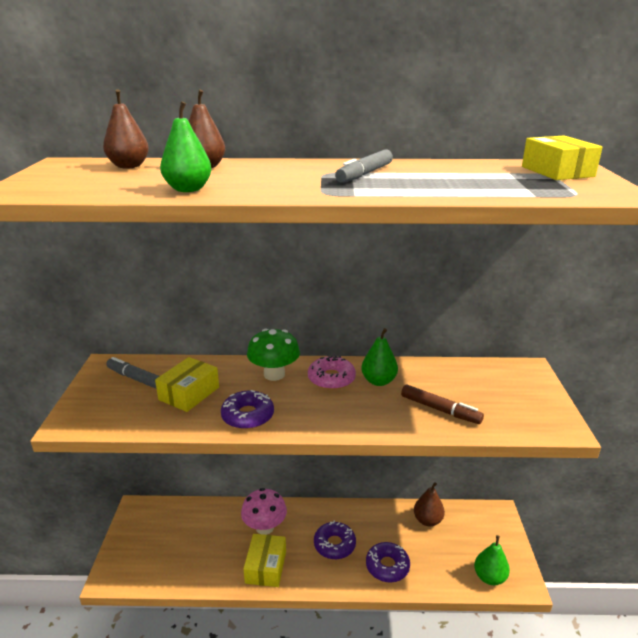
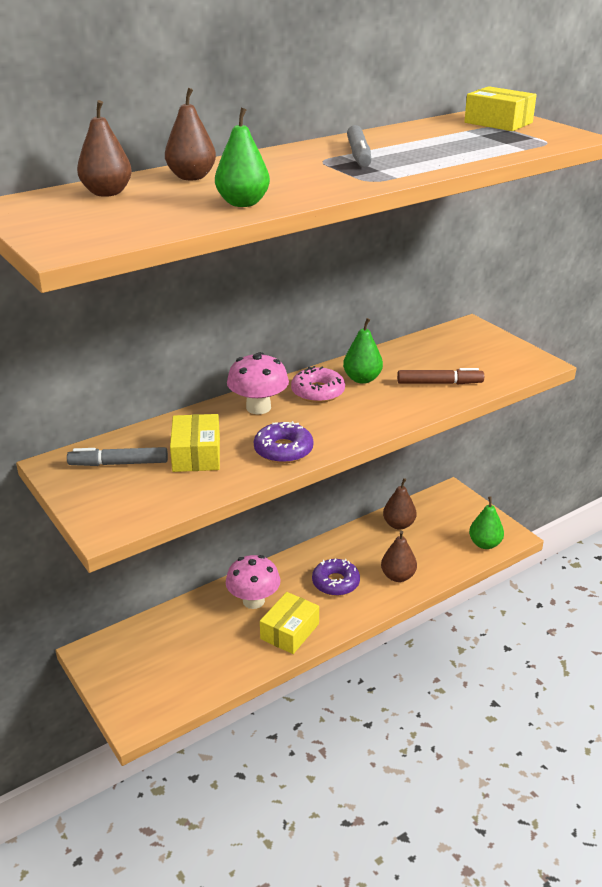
camera: 35 degrees left, 5 degrees up
yellow box [244,534,286,587] -> yellow box turned 60 degrees clockwise [260,592,319,654]
green mushroom [247,329,300,381] -> pink mushroom [227,352,289,414]
purple donut [366,542,410,583] -> brown pear [381,530,417,582]

